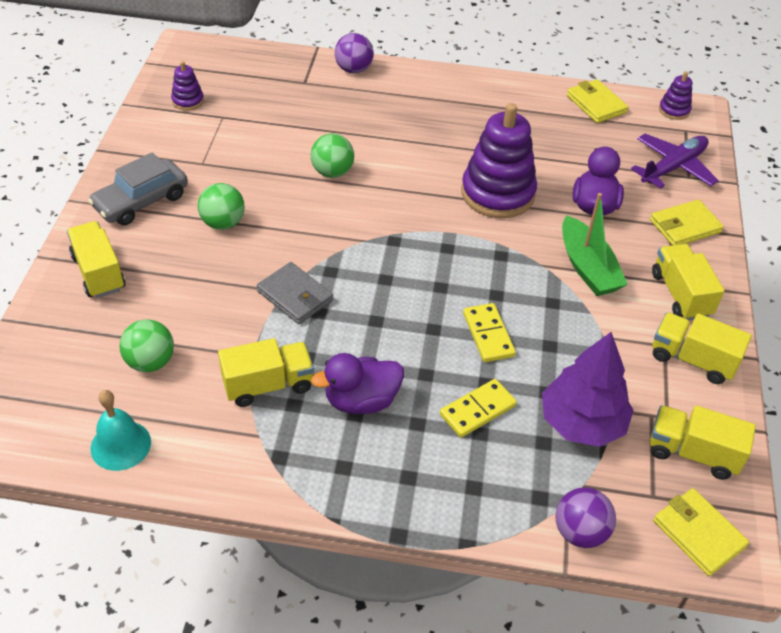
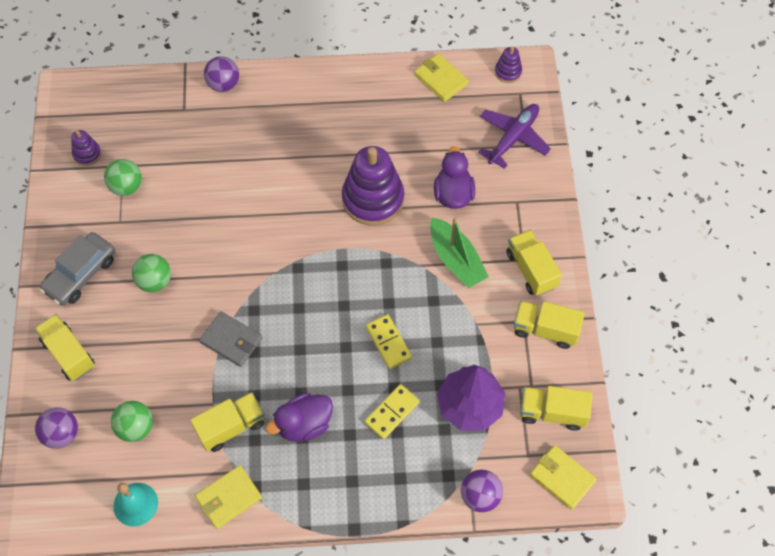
camera: 10 degrees left, 15 degrees up
green ball [311,134,354,178] -> green ball moved to [104,159,142,196]
yellow wallet [650,199,724,245] -> yellow wallet moved to [195,465,262,529]
none -> purple ball [35,407,78,449]

